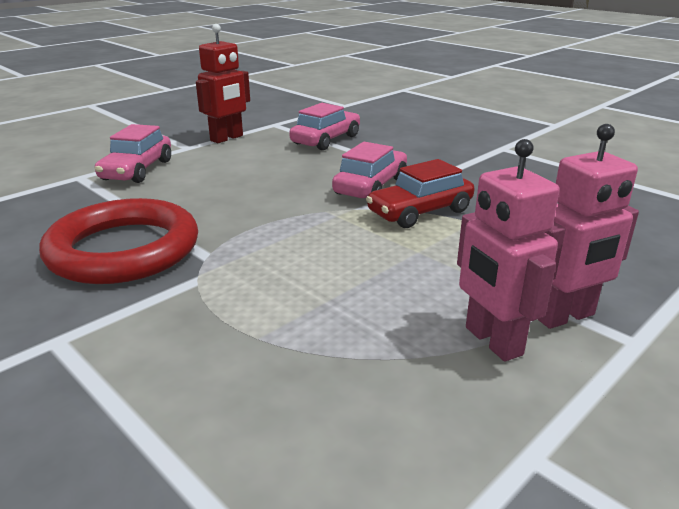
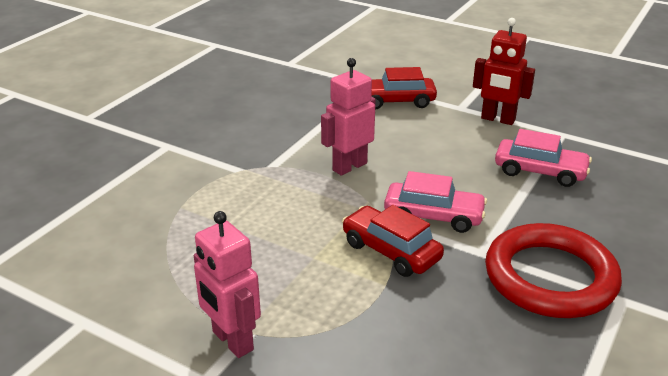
camera: 75 degrees right, 5 degrees up
red ring [39,198,198,284] -> red ring moved to [485,223,622,318]
pink car [95,124,171,183] -> red car [371,67,437,110]
pink robot [457,139,560,362] -> pink robot moved to [321,58,376,176]

